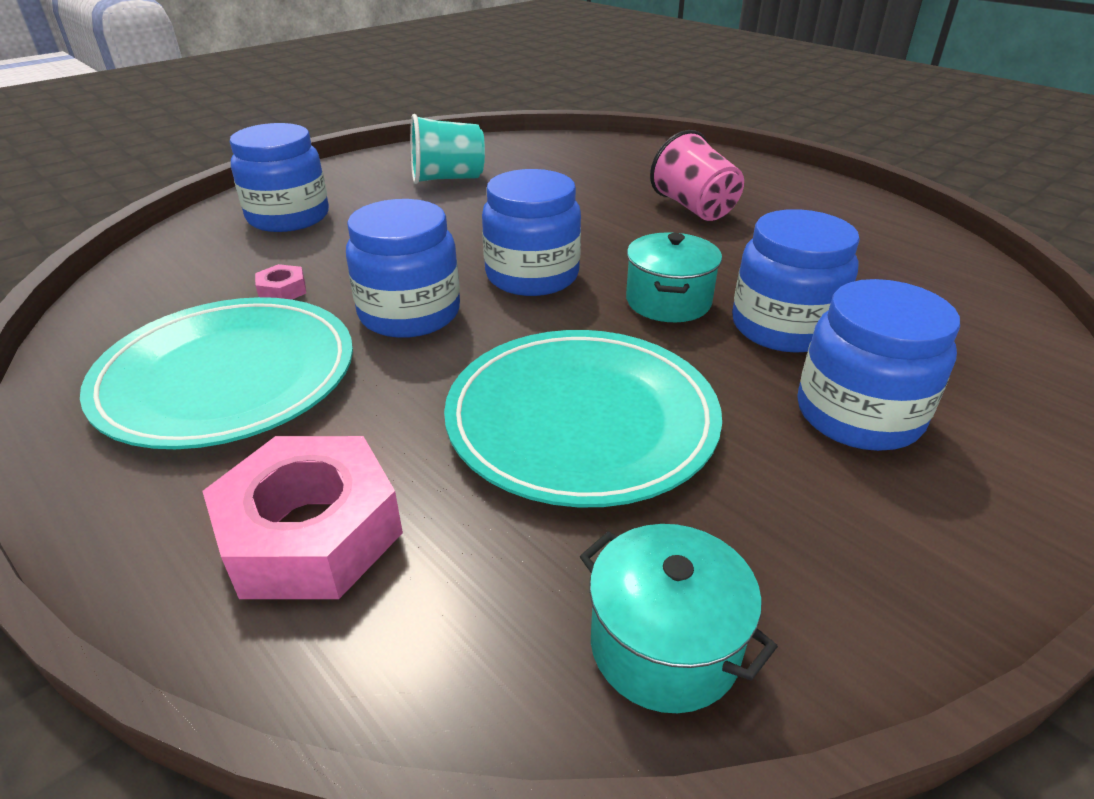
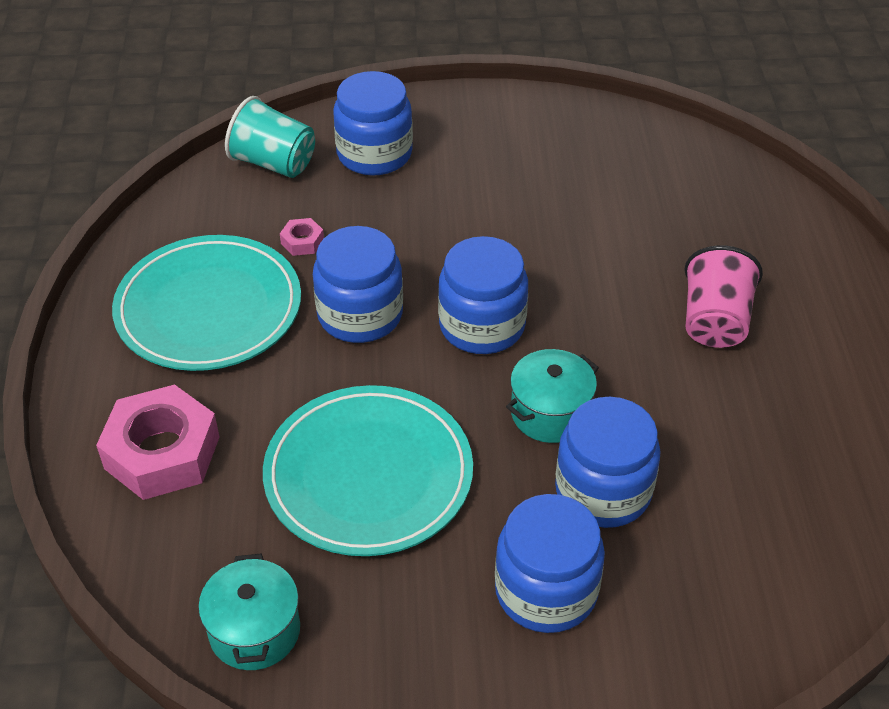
camera: 40 degrees right, 10 degrees up
turquoise cup [410,114,485,184] -> turquoise cup moved to [225,96,315,178]

